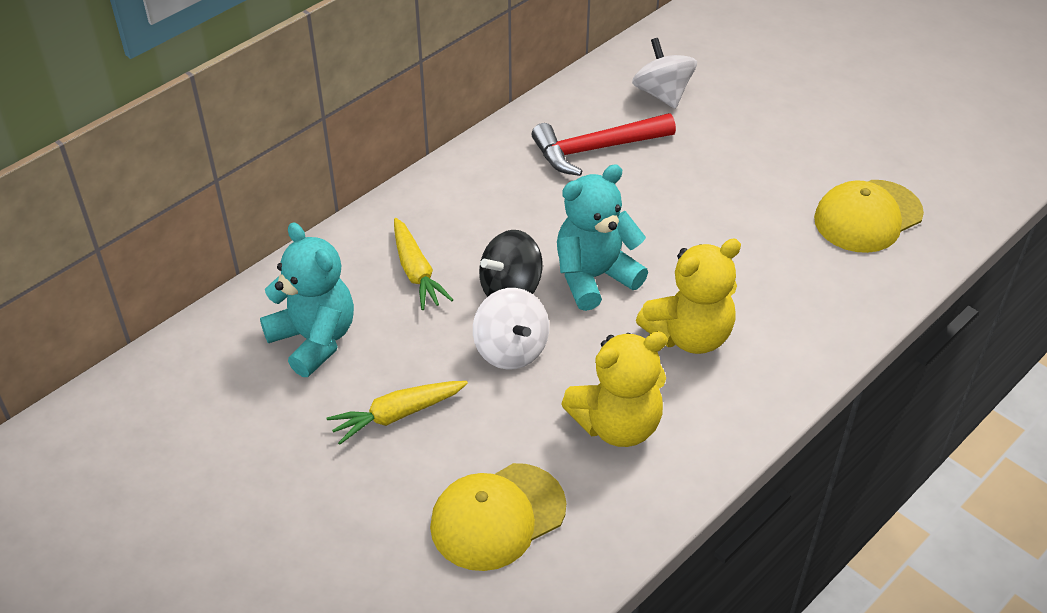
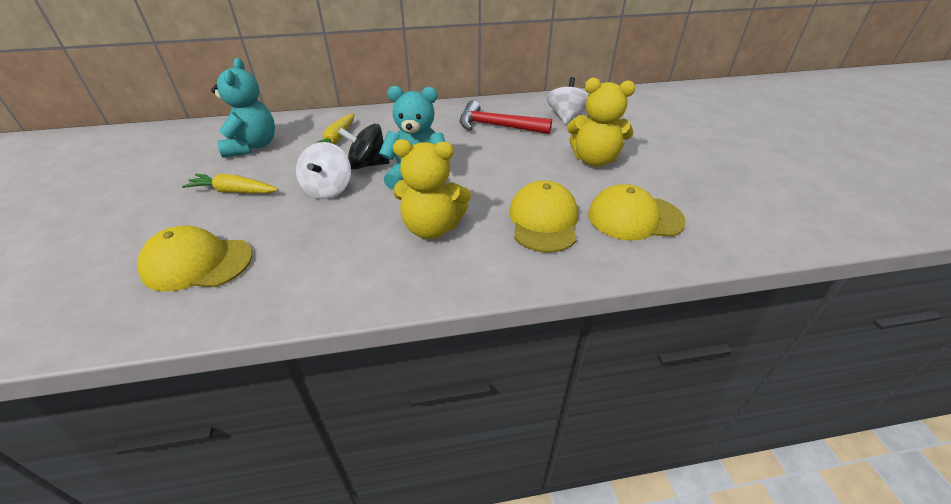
camera: 35 degrees right, 5 degrees down
yellow teddy bear [561,331,667,447] -> yellow teddy bear moved to [567,78,635,167]
none -> yellow cap [509,180,578,253]

